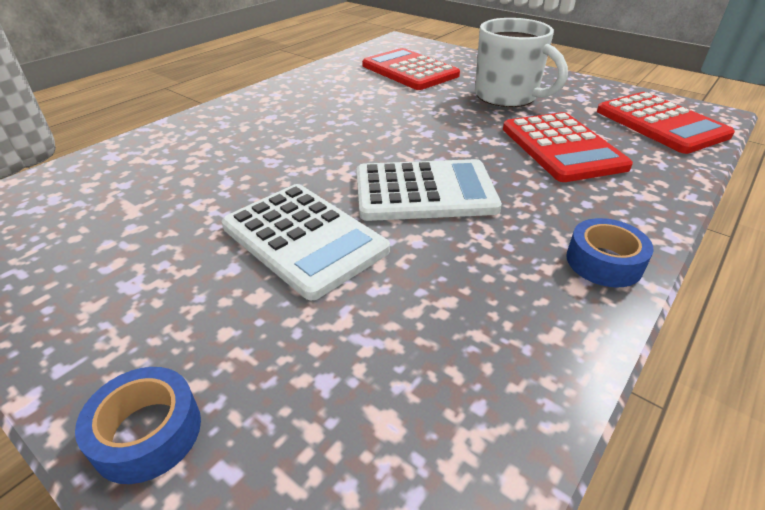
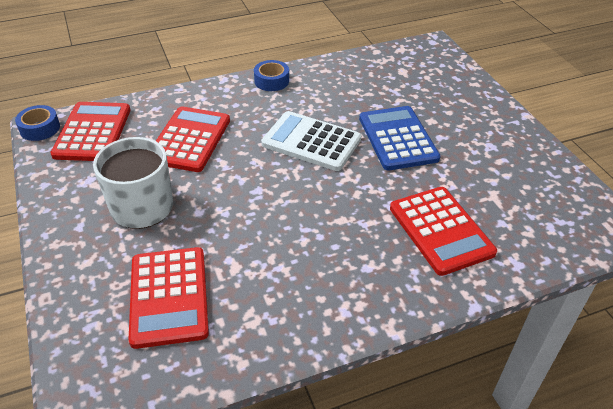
camera: 150 degrees left, 5 degrees up
blue tape [75,367,201,484] -> blue tape moved to [15,105,60,141]
white calculator [222,184,390,301] -> blue calculator [359,106,440,170]
none -> red calculator [390,187,497,276]

